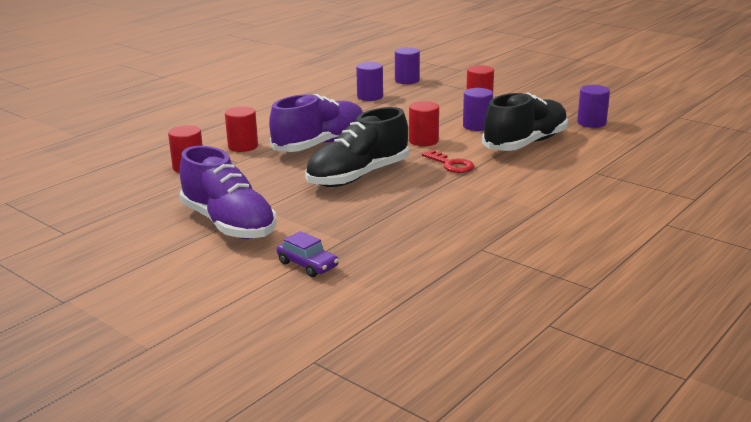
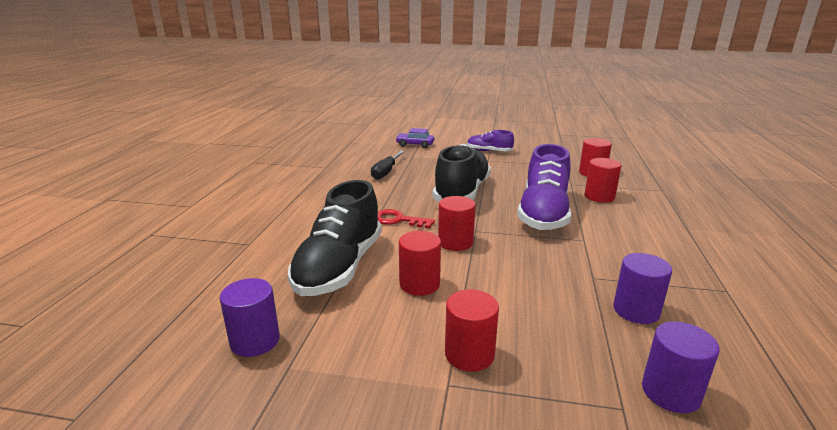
camera: 150 degrees right, 0 degrees up
purple shoe [180,146,277,239] -> purple shoe [467,130,514,151], size x0.52
purple cylinder [463,88,493,131] -> red cylinder [399,231,441,296]
none -> black screwdriver [371,151,404,180]

